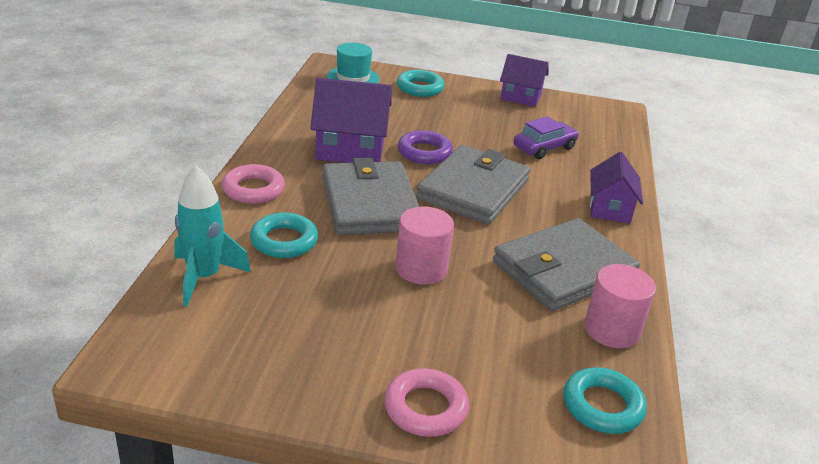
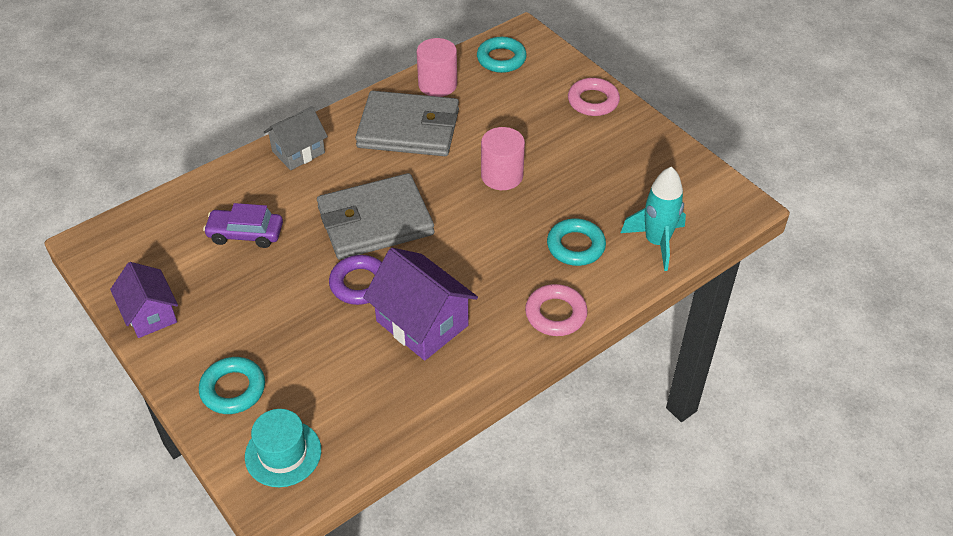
camera: 135 degrees left, 15 degrees up
grey wallet [322,158,419,235] -> none
purple house [590,152,643,223] -> grey house [264,106,328,170]

